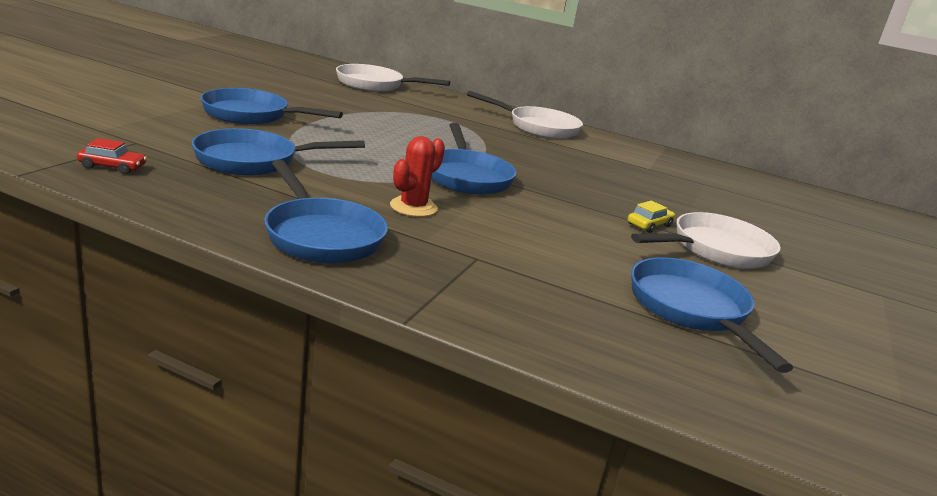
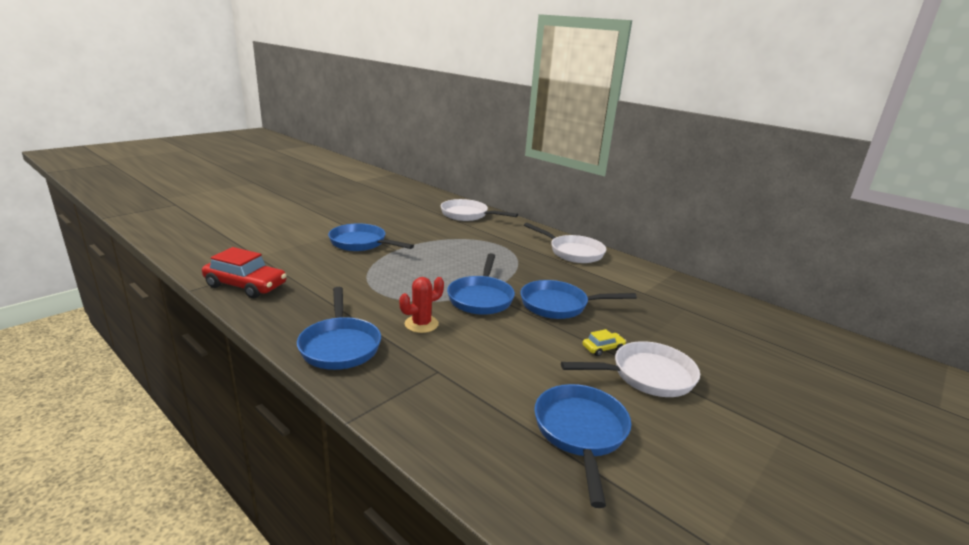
camera: 20 degrees right, 0 degrees up
red car [77,138,147,174] -> red car [202,247,287,298], size x2.11
blue pan [192,128,365,175] -> blue pan moved to [520,280,637,319]

